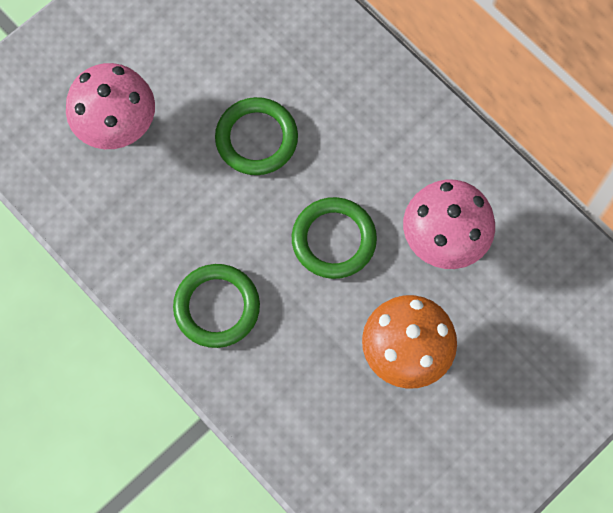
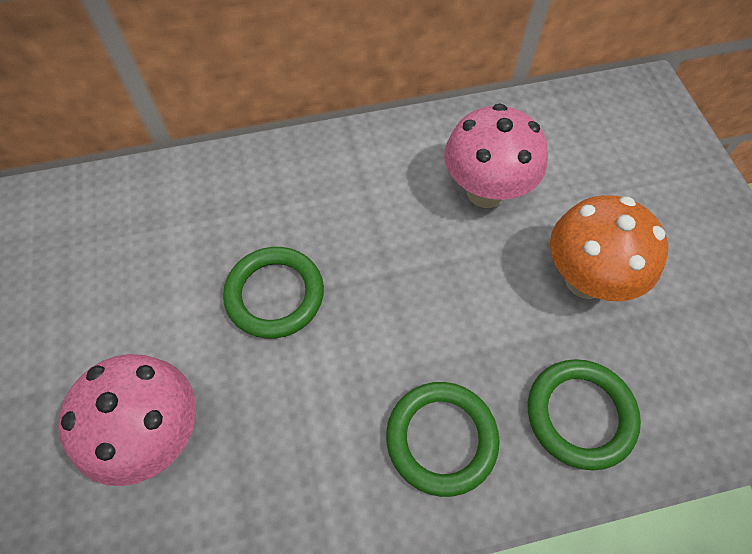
camera: 60 degrees left, 10 degrees down
green ring [292,197,377,279] -> green ring moved to [528,359,641,470]

